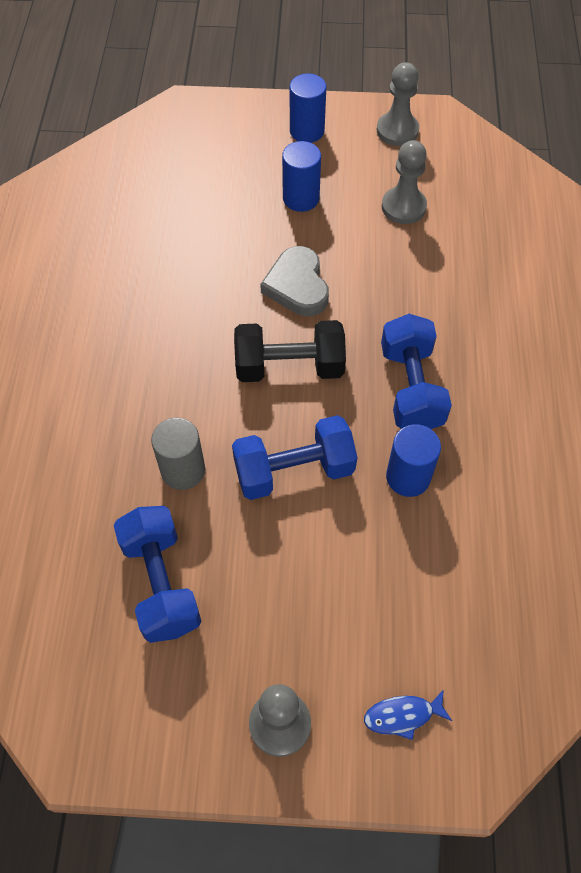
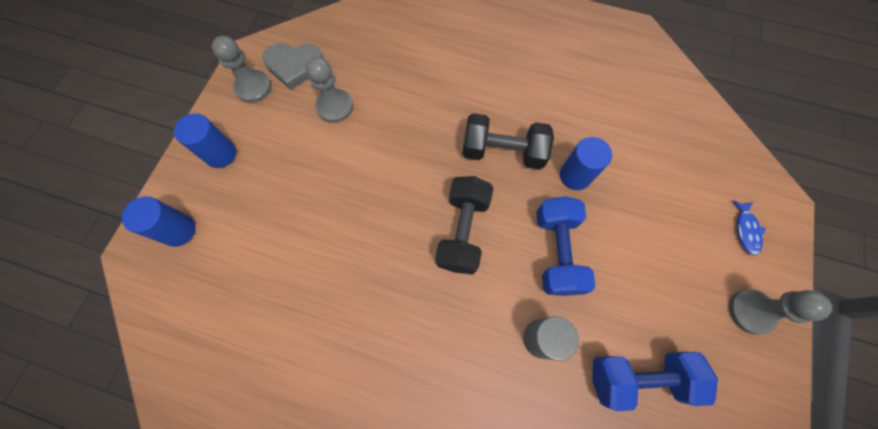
camera: 75 degrees left, 10 degrees up
grey heart [260,246,329,316] -> grey heart moved to [263,43,323,90]
blue cylinder [282,141,321,212] -> blue cylinder moved to [122,196,196,247]
blue dumbbell [381,314,452,429] -> black dumbbell [462,113,554,170]

